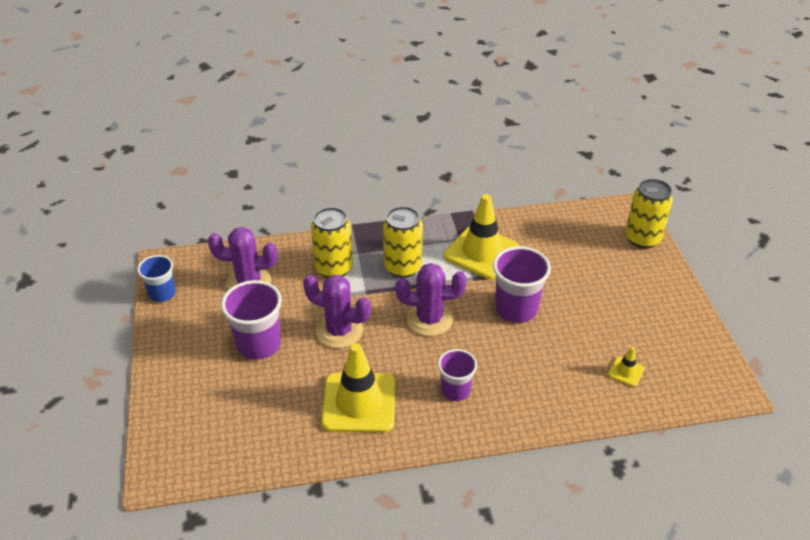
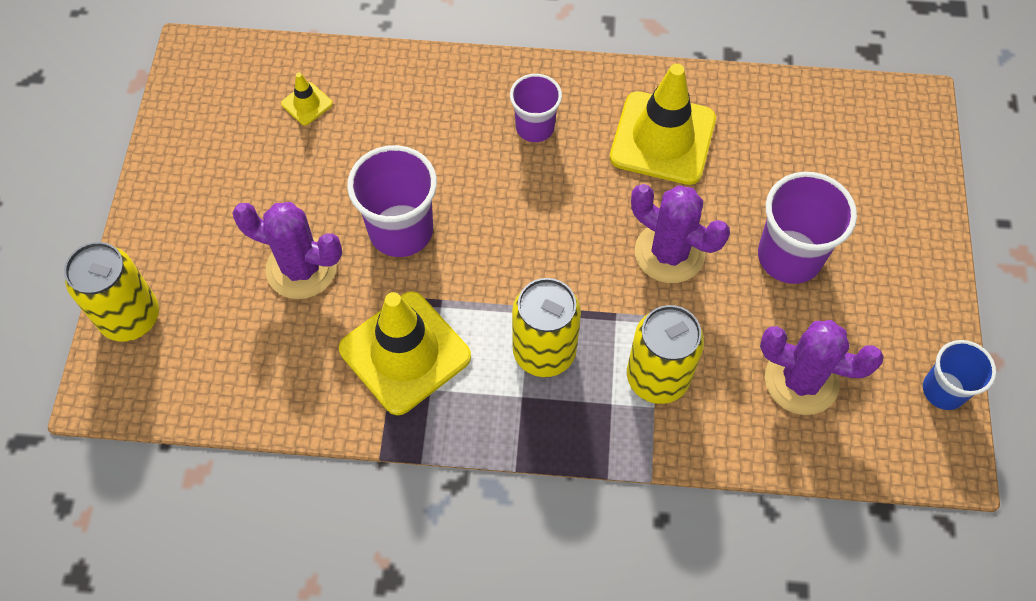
camera: 165 degrees left, 20 degrees up
purple cactus [395,263,467,336] -> purple cactus moved to [232,202,342,299]

